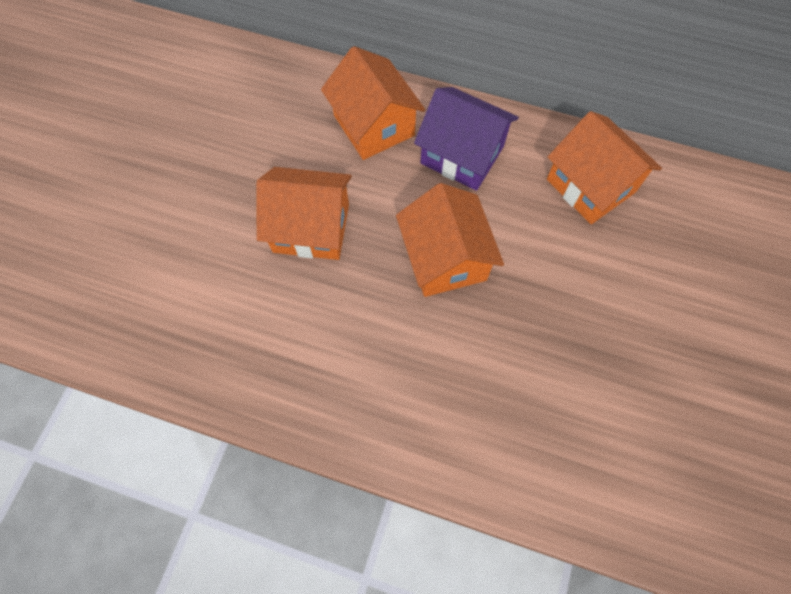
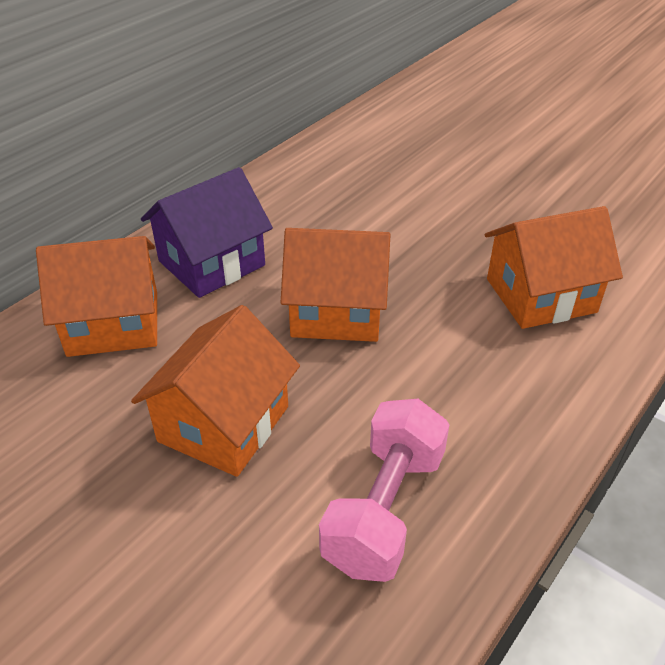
camera: 70 degrees left, 25 degrees down
orange house [547,111,662,224] -> orange house moved to [485,206,623,329]
none -> pink dumbbell [319,399,449,582]

